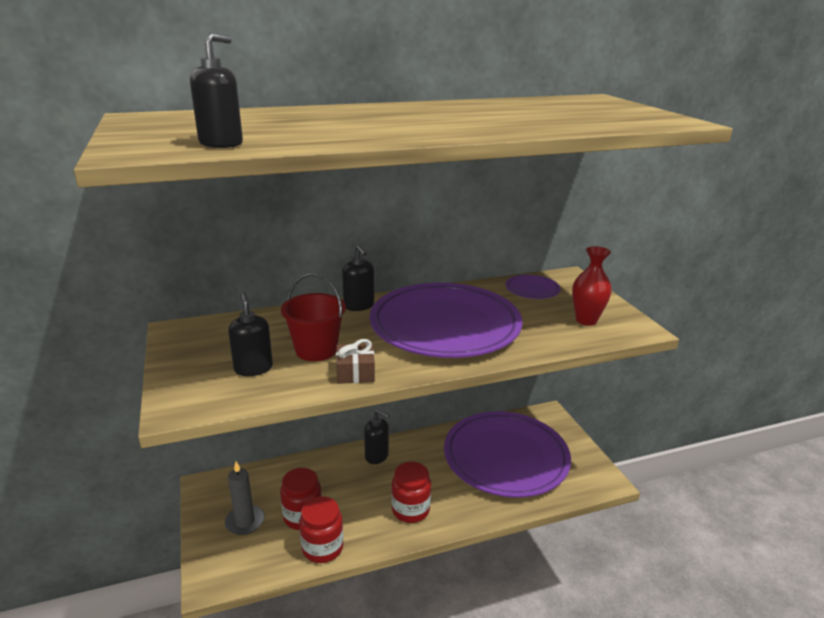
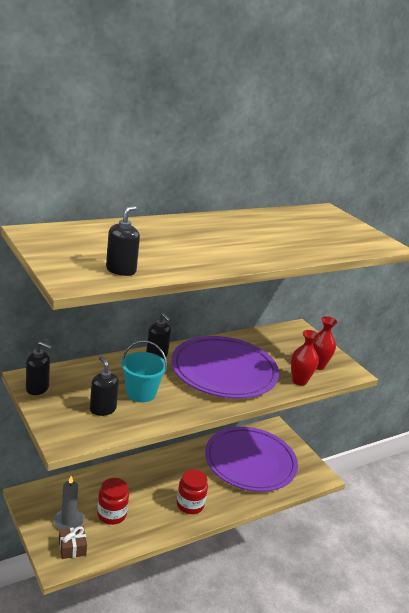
camera: 15 degrees left, 0 degrees up
red bucket [281,273,346,361] -> turquoise bucket [121,340,167,402]
red jar [299,496,344,563] -> none
brown gift [336,339,375,384] -> brown gift moved to [59,526,87,559]
black soap dispenser [364,410,390,464] -> black soap dispenser moved to [26,342,52,395]
purple plate [505,275,561,299] -> none
none -> red vase [291,330,320,386]

